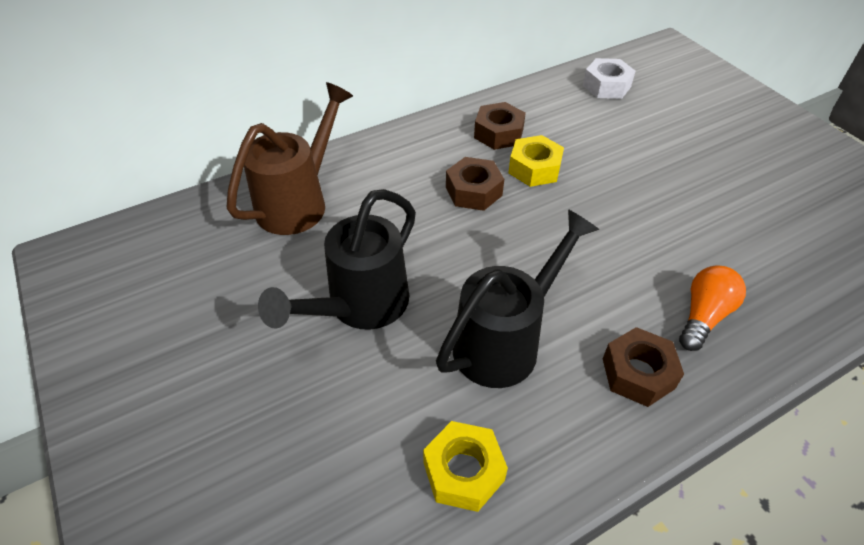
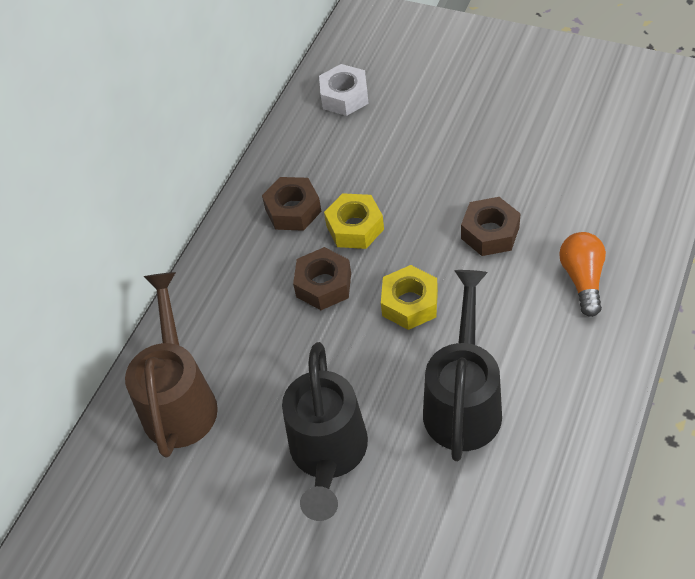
camera: 30 degrees left, 5 degrees up
yellow nut [423,421,508,512] -> yellow nut moved to [381,265,438,330]
brown nut [603,327,684,407] -> brown nut moved to [461,197,521,256]

